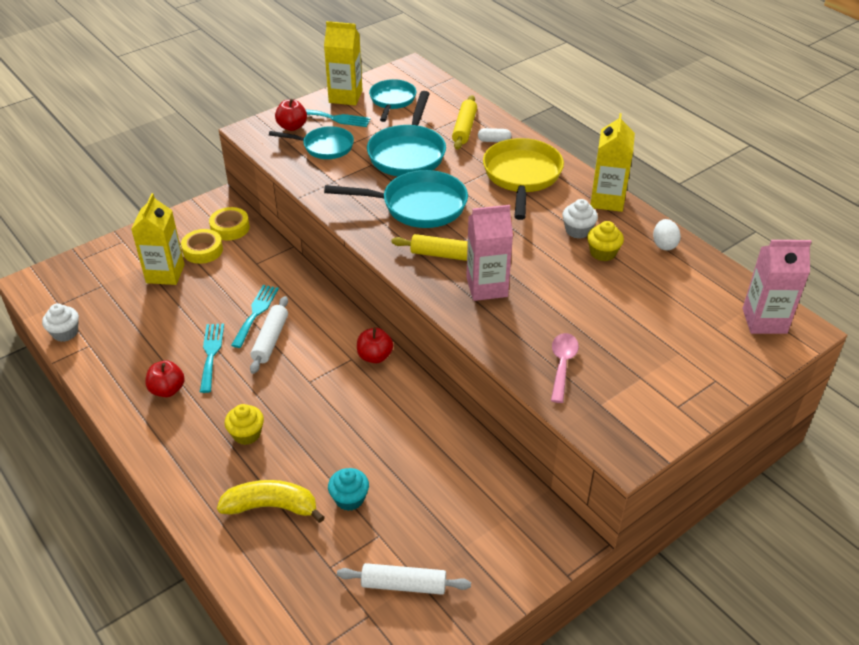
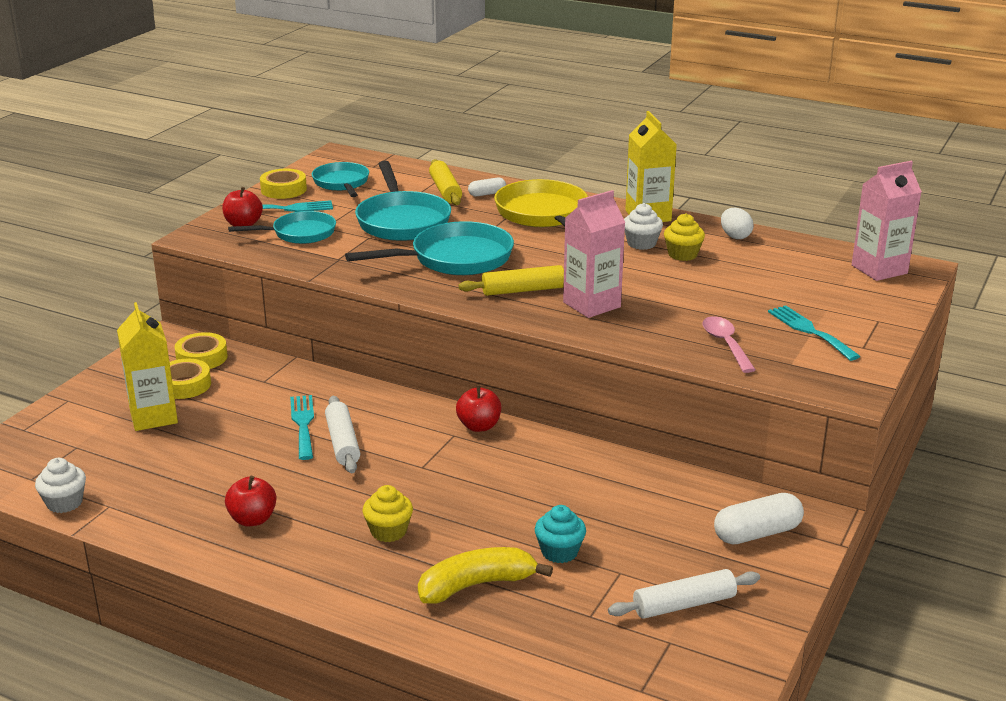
camera: 25 degrees left, 15 degrees down
turquoise fork [200,324,224,393] -> turquoise fork moved to [768,305,860,361]
yellow carton [324,21,363,105] -> yellow tape [260,169,307,199]
none -> white capsule [714,493,804,544]

